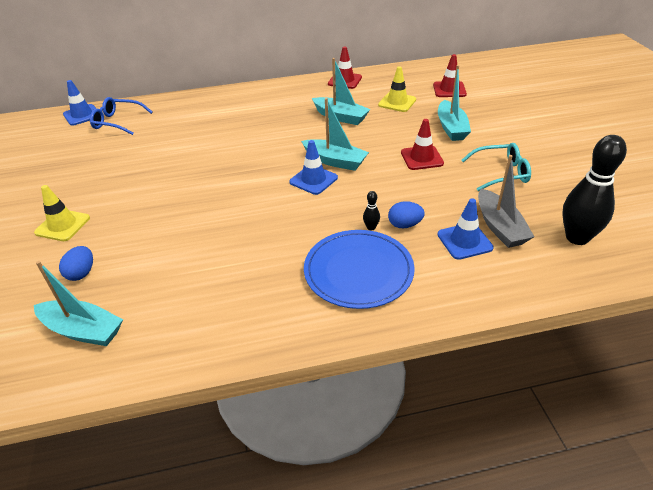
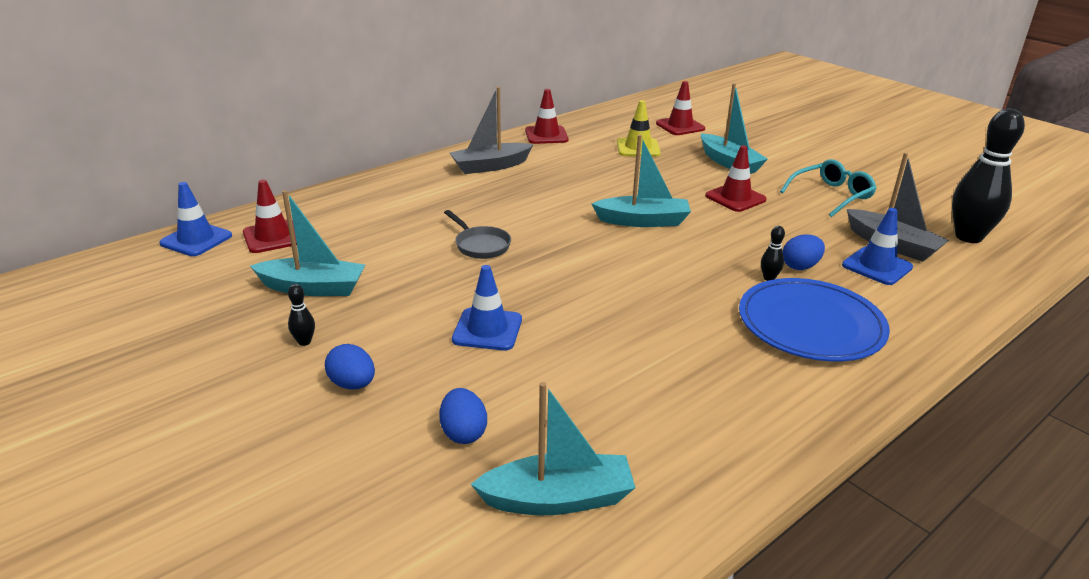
camera: 30 degrees left, 10 degrees down
yellow traffic cone [34,185,90,241] -> blue egg [325,344,375,389]
blue glasses [90,97,153,135] -> red traffic cone [243,180,297,253]
blue traffic cone [289,140,338,195] -> blue traffic cone moved to [452,265,522,351]
turquoise boat [312,58,370,125] -> turquoise boat moved to [250,190,365,296]
none -> black bowling pin [288,284,315,346]
none -> grey pan [444,210,511,259]
none -> grey boat [450,87,533,174]

